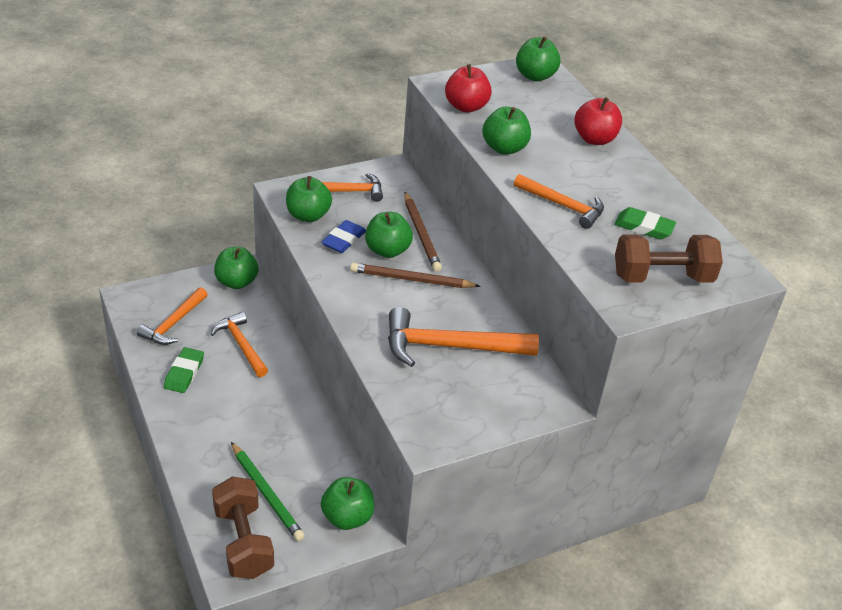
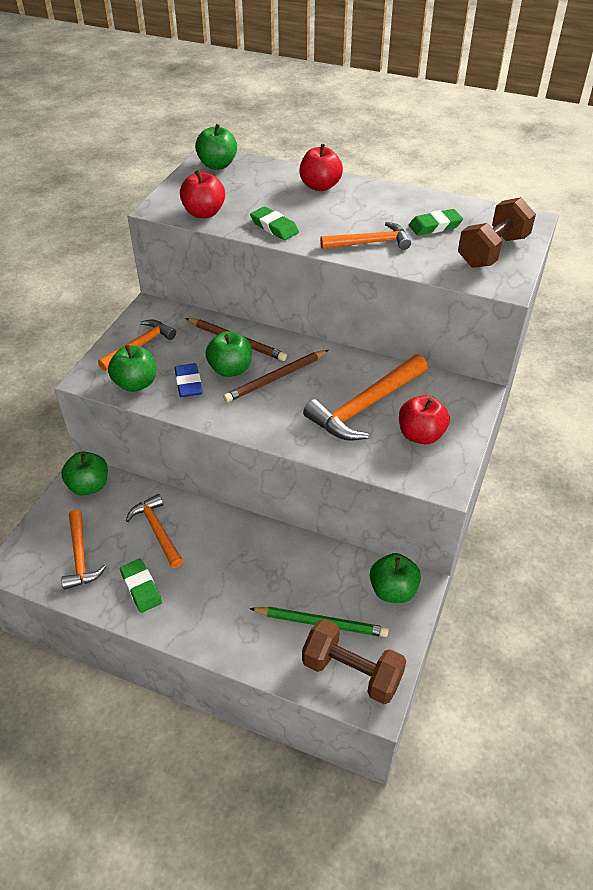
camera: 40 degrees left, 5 degrees up
orange hammer [211,312,268,377] -> orange hammer turned 45 degrees clockwise [126,494,183,568]
green apple [482,107,531,155] -> green eraser [250,206,299,240]
none -> red apple [399,395,450,444]

